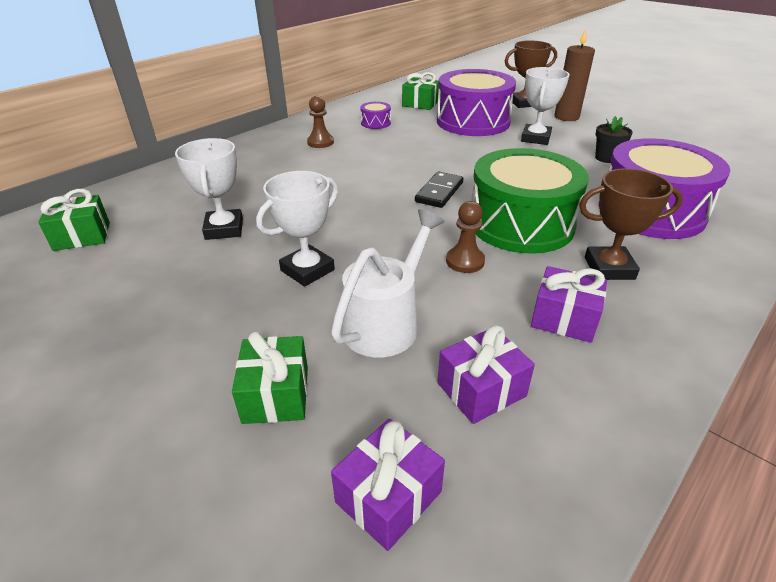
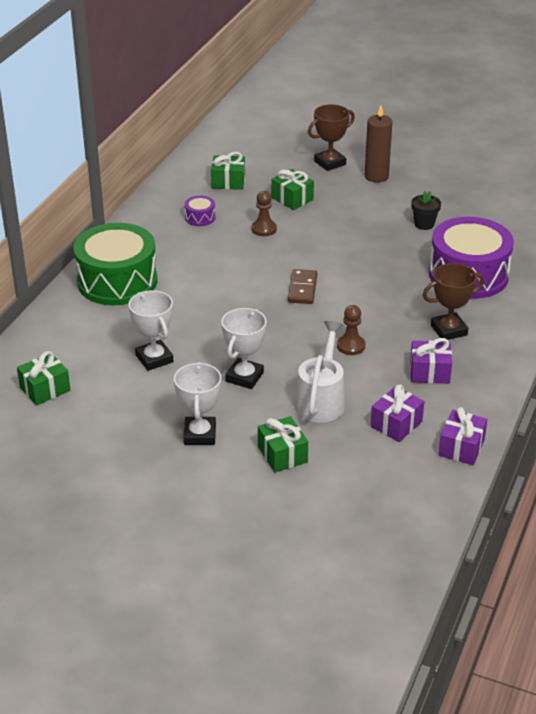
camera: 20 degrees left, 0 degrees up
brown pawn [307,96,334,148] -> brown pawn moved to [252,191,277,236]
purple gift [331,419,445,551] -> purple gift moved to [438,407,487,465]
black domino [415,172,463,208] -> brown domino [288,269,317,304]
purple drum [437,69,516,136] -> green gift [271,169,314,210]
green drum [471,148,589,254] -> green drum moved to [73,223,157,305]
white trophy [521,67,569,145] -> white trophy moved to [174,362,221,445]

